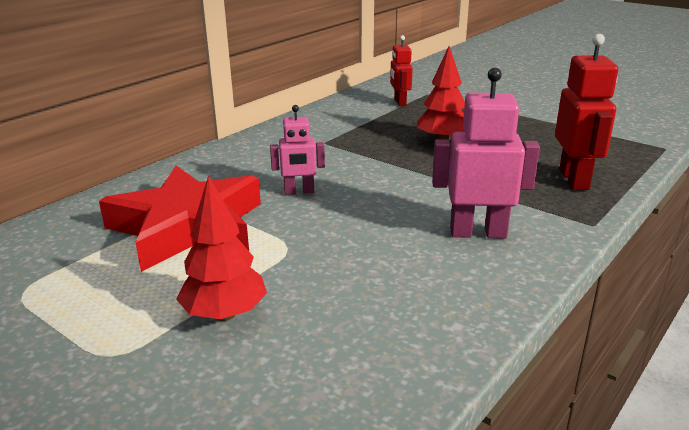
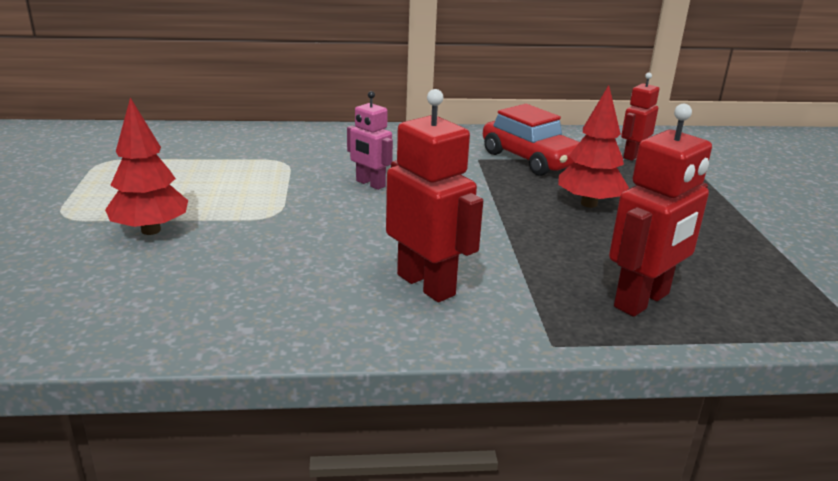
camera: 45 degrees right, 0 degrees up
red star [99,166,261,272] -> none
pink robot [432,68,540,239] -> red robot [386,89,483,302]
none -> red car [483,104,579,176]

